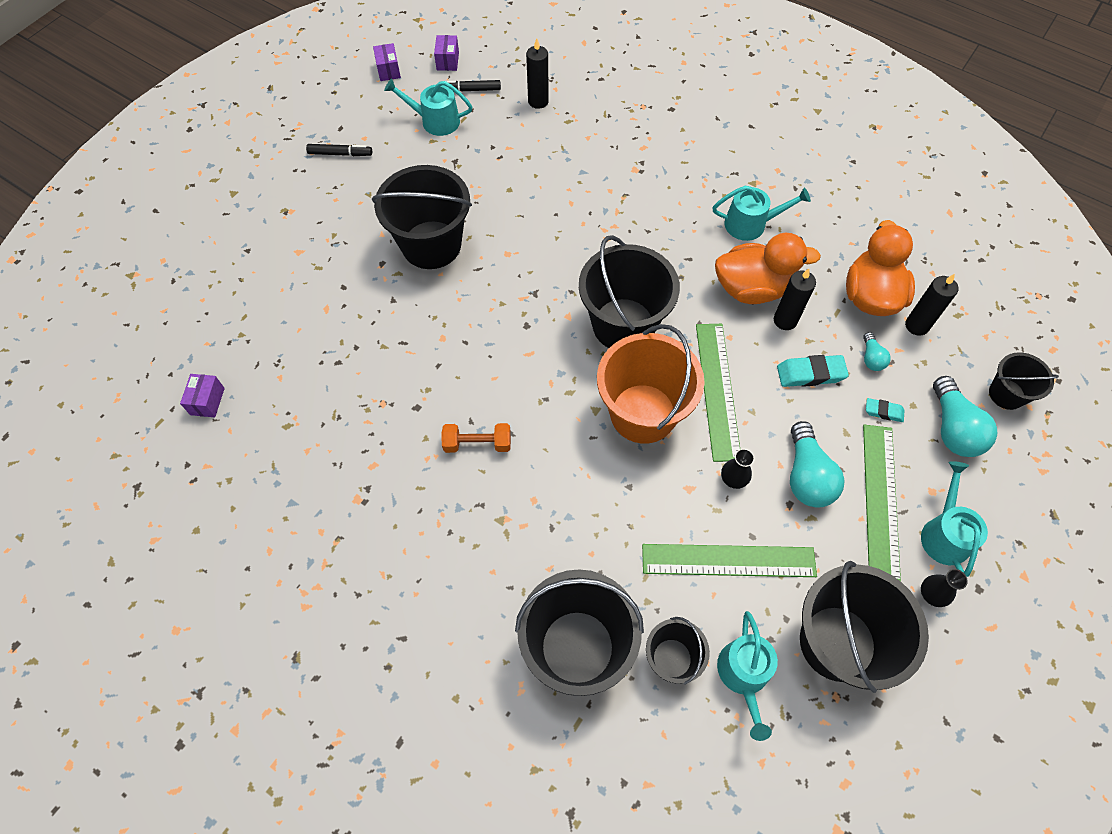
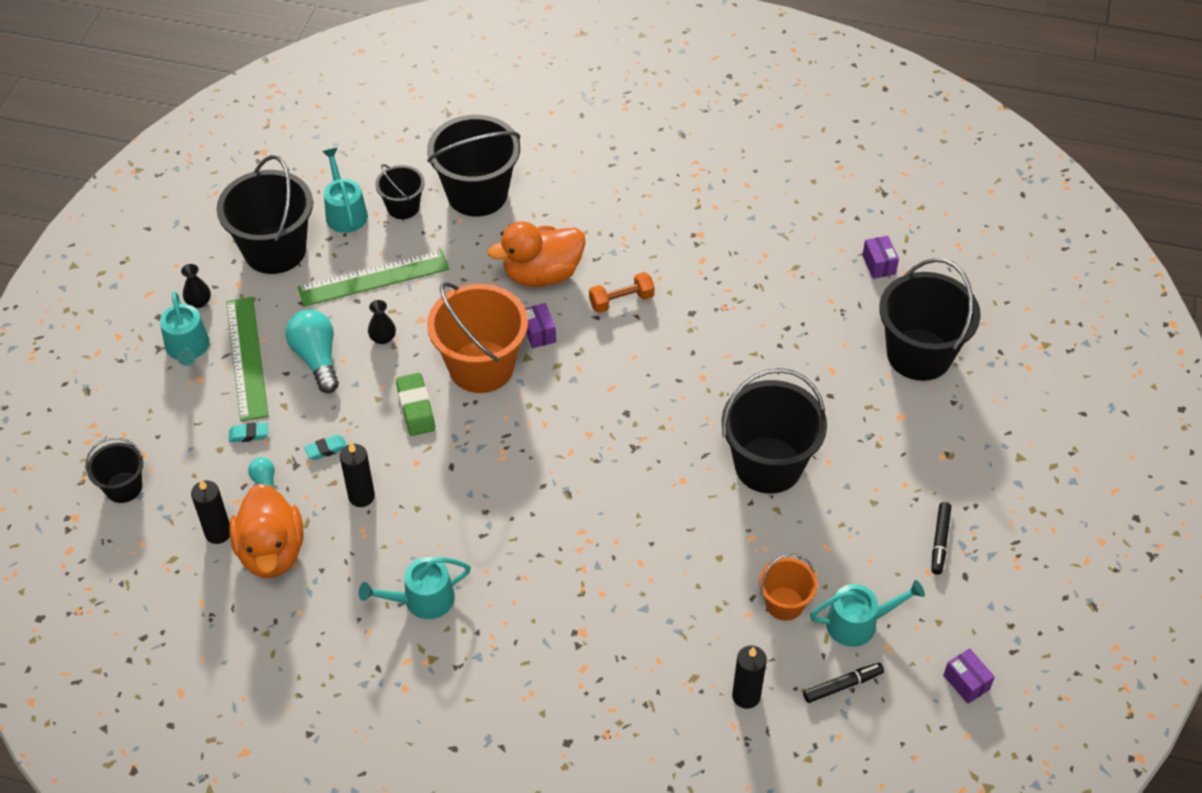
camera: 160 degrees right, 10 degrees down
black marker [306,144,372,156] -> black marker turned 60 degrees counterclockwise [931,502,951,575]
purple box [434,35,459,71] -> purple box moved to [525,303,556,348]
black bucket [579,235,680,348] -> black bucket moved to [879,258,981,381]
green ruler [696,324,740,462] -> green eraser [396,373,435,436]
orange duck [715,233,821,304] -> orange duck moved to [488,221,585,287]
turquoise eraser [777,355,849,387] -> turquoise eraser [304,435,347,460], size x0.60
turquoise light bulb [933,376,997,457] -> none
none -> orange bucket [759,554,818,621]

